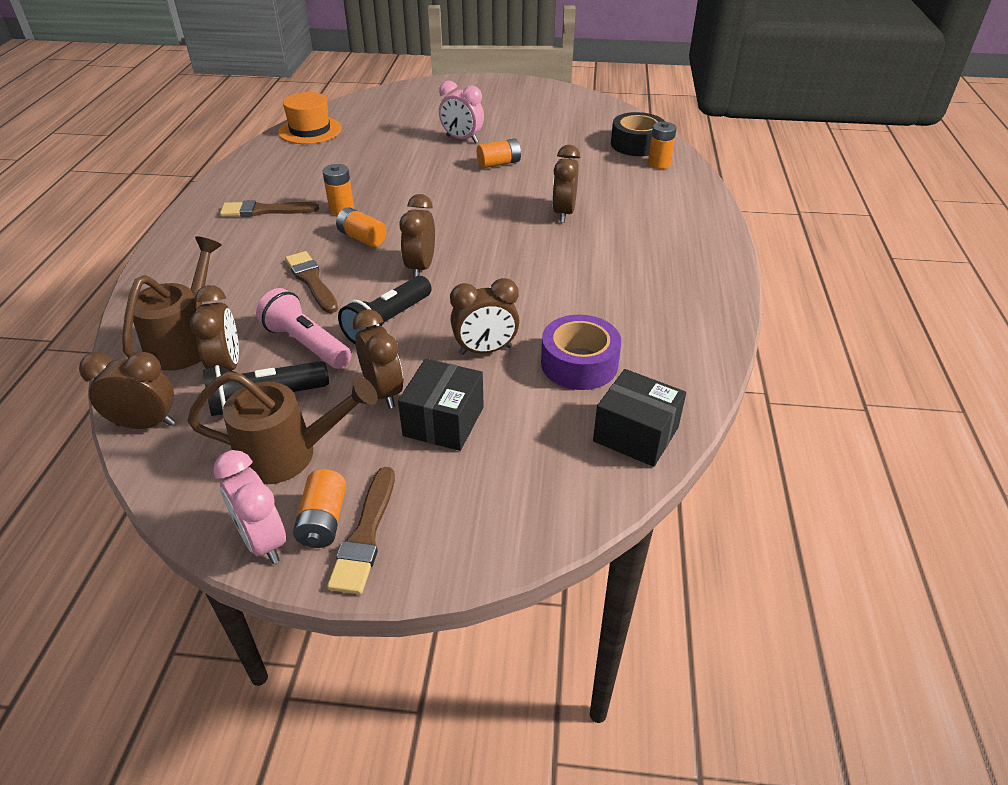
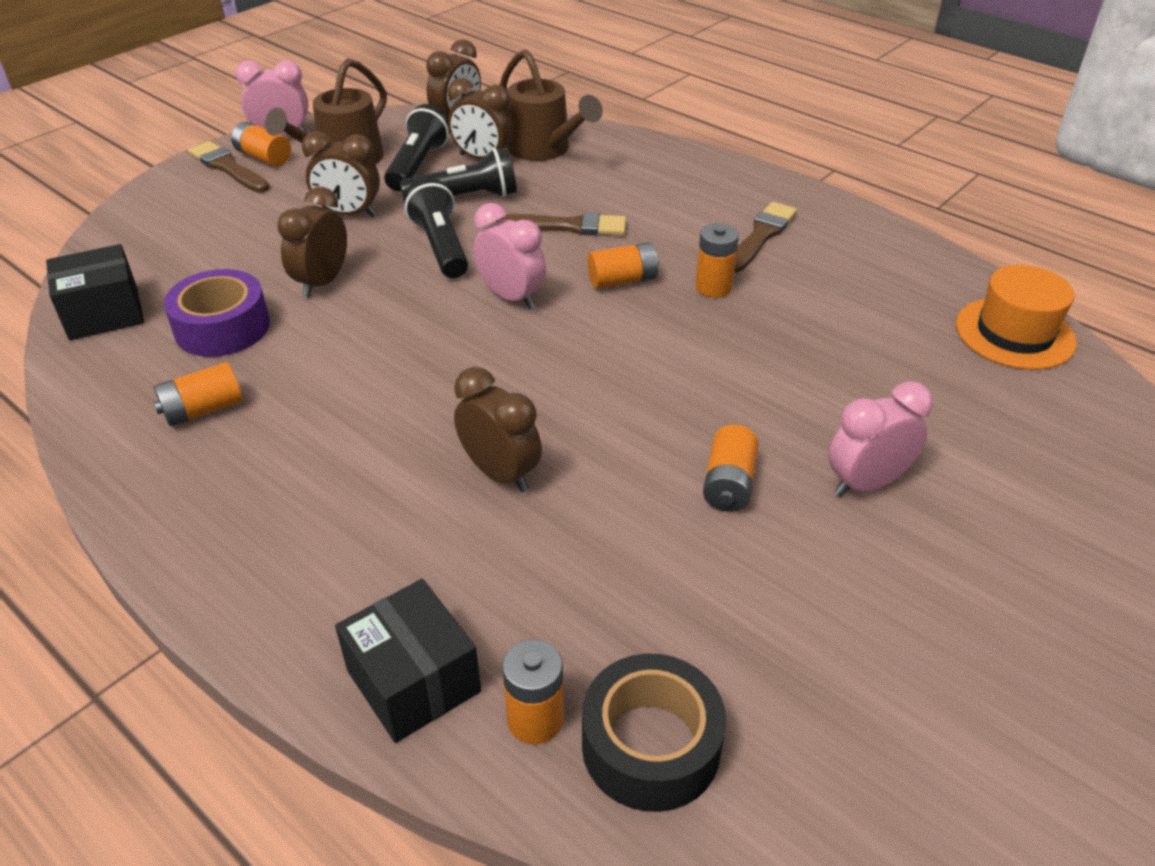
camera: 125 degrees right, 0 degrees up
pink flashlight [256,288,351,369] -> black flashlight [400,148,517,199]
black box [398,359,484,451] -> black box moved to [335,579,481,743]
brown clock [399,194,435,277] -> pink clock [474,203,546,309]
none -> orange battery [153,362,243,426]

